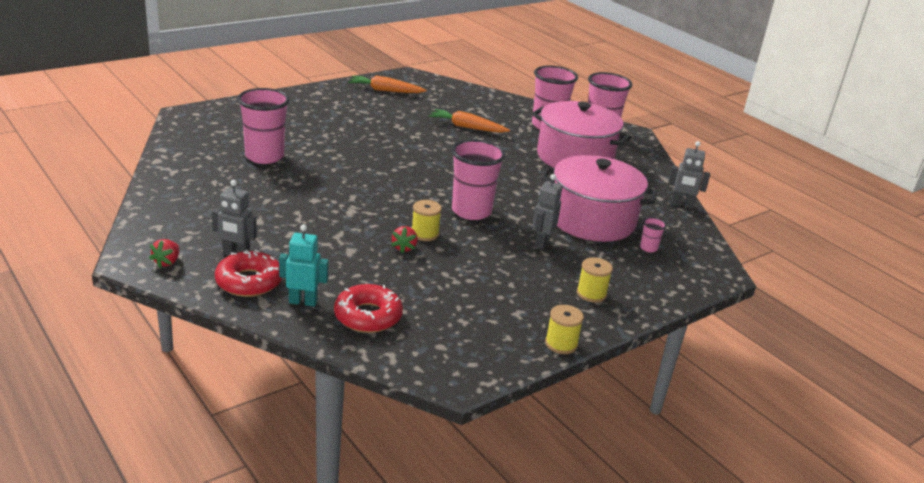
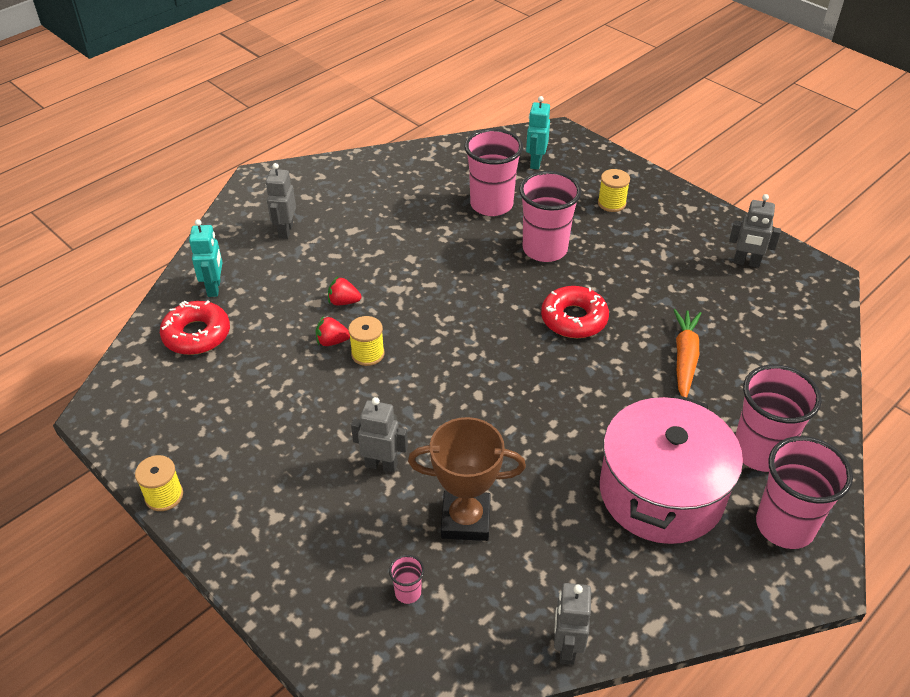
camera: 85 degrees right, 15 degrees up
red strawberry [149,239,180,268] -> red strawberry moved to [328,276,361,306]
red donut [215,250,282,297] -> red donut moved to [541,286,609,338]
orange carrot [348,76,427,93] -> grey robot [729,194,781,268]
pink cup [451,139,506,220] -> pink cup moved to [519,171,581,262]
pink pot [541,155,657,242] -> brown trophy [408,417,526,541]
yellow spool [577,258,613,303] -> yellow spool moved to [598,169,630,212]
none -> turquoise robot [526,96,550,169]

